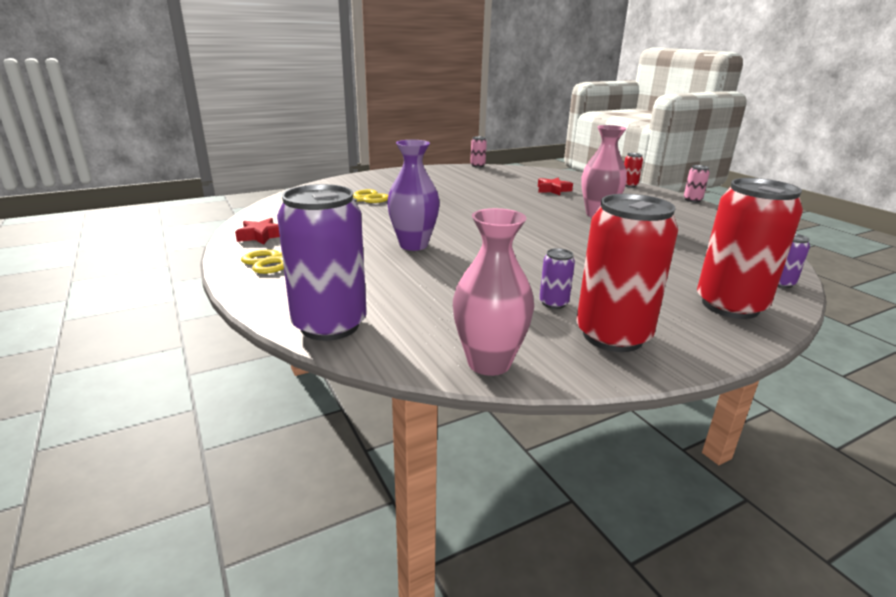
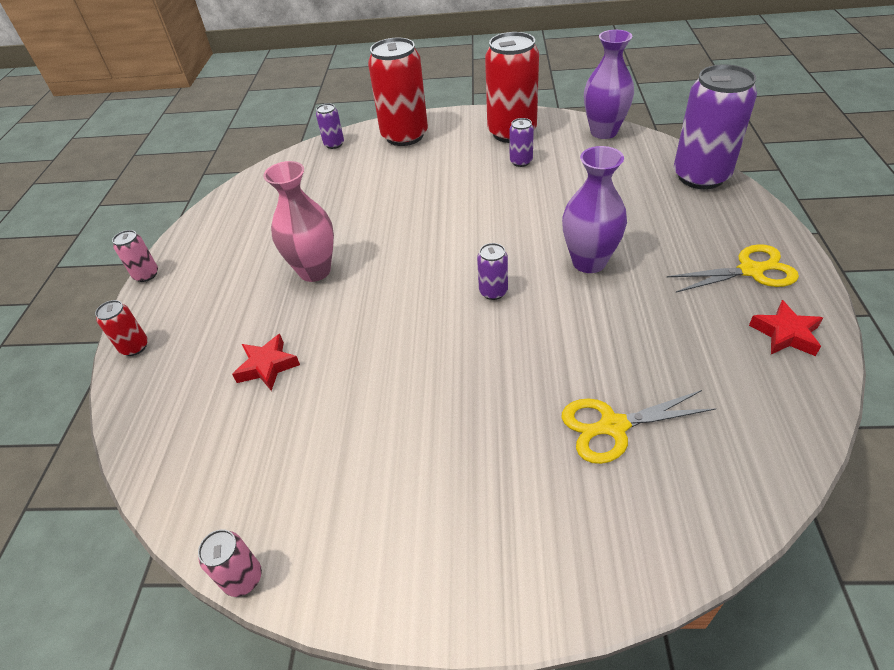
camera: 145 degrees left, 20 degrees up
pink vase [453,208,534,376] -> purple vase [584,30,634,139]
none -> purple can [477,243,508,300]

